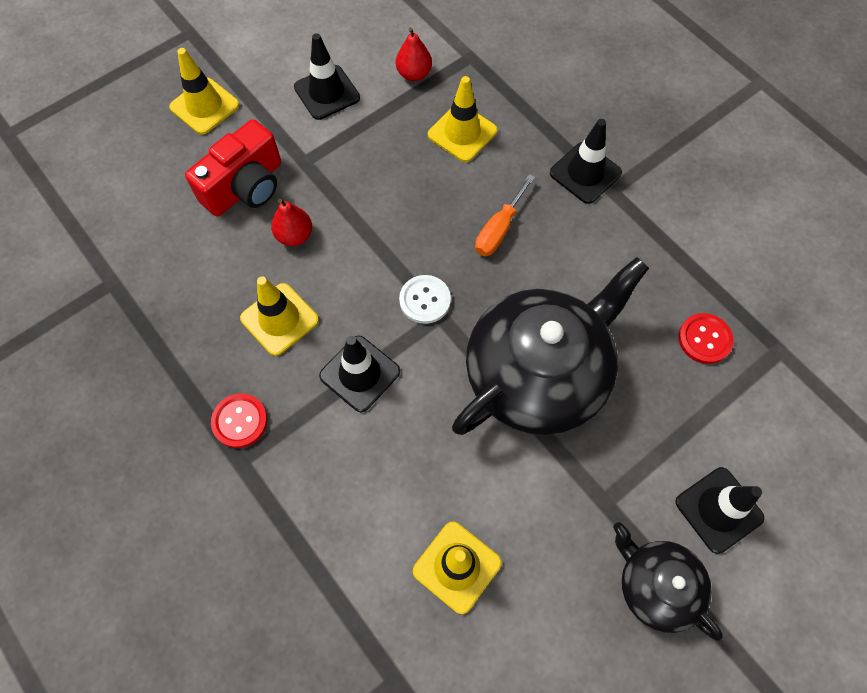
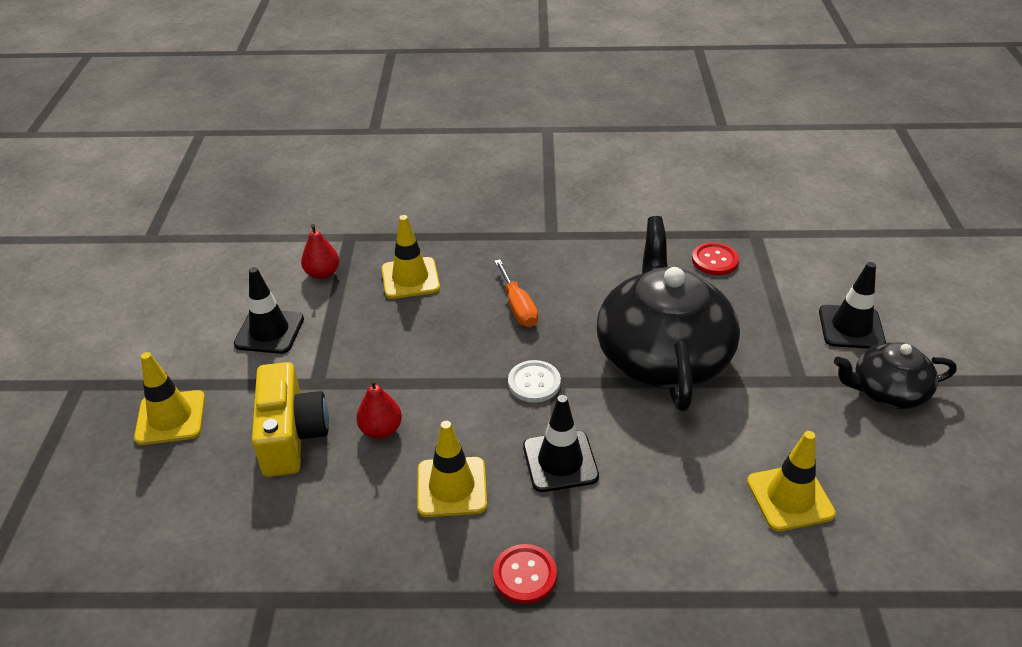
camera: 50 degrees left, 25 degrees down
red camera [185,119,281,217] -> yellow camera [252,362,329,477]
black traffic cone [550,119,622,204] -> none

